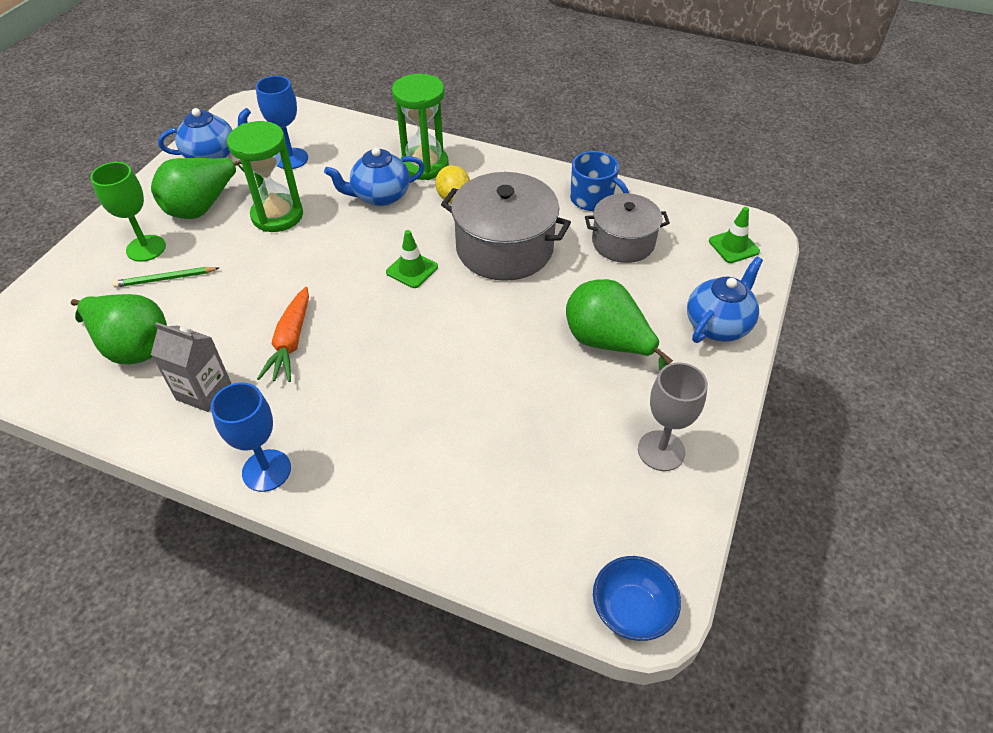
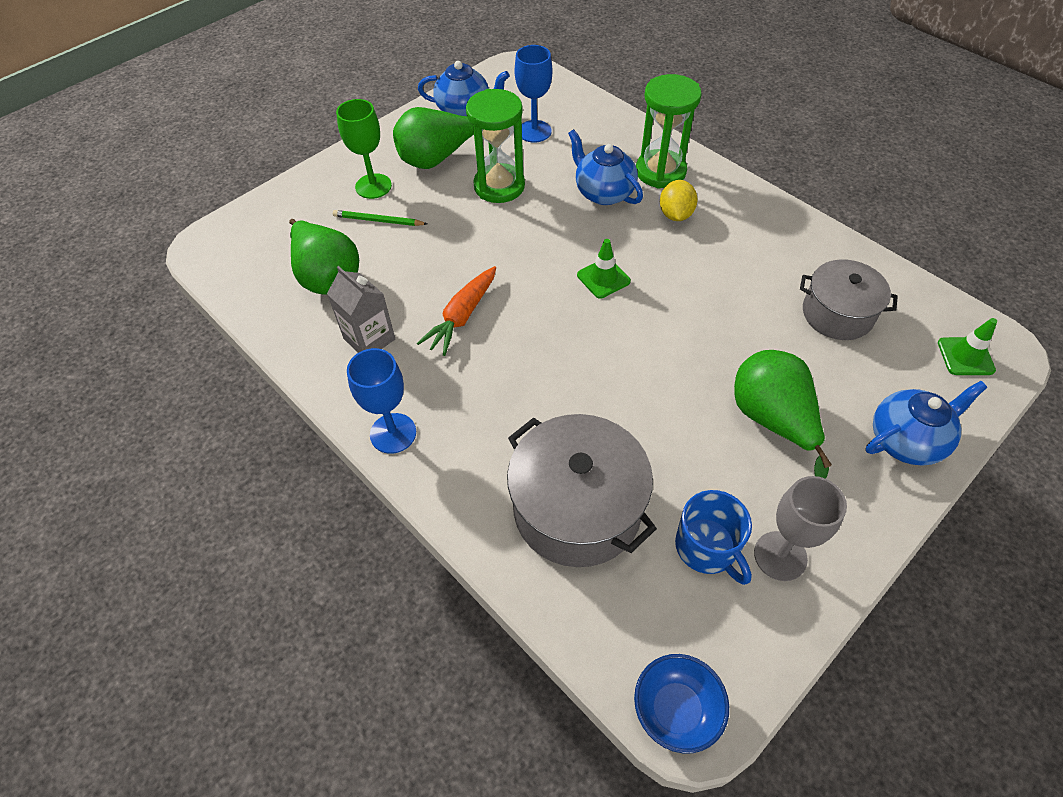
camera: 25 degrees right, 5 degrees up
blue teapot [324,147,425,206] -> blue teapot turned 45 degrees clockwise [568,129,643,205]
grey pot [441,172,571,281] -> grey pot moved to [507,414,657,567]
blue mug [570,151,629,211] -> blue mug moved to [675,490,752,585]

